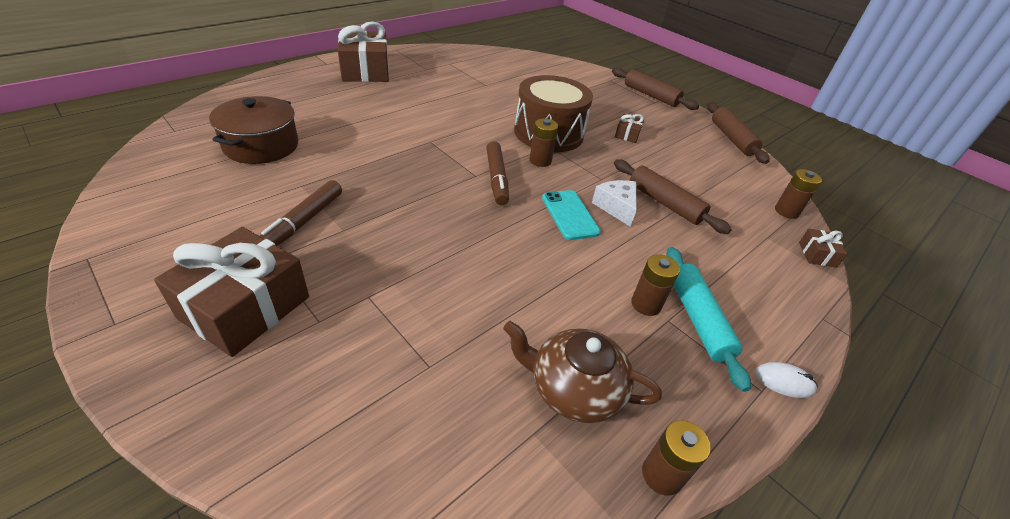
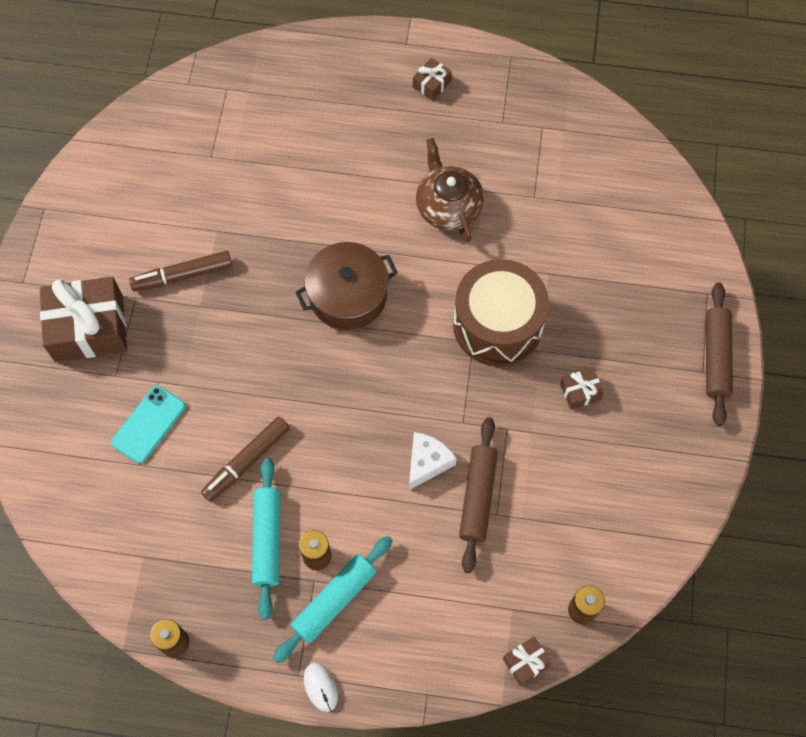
camera: 55 degrees right, 25 degrees up
brown pot [209,96,298,164] -> brown pot moved to [295,242,398,330]
brown gift [338,22,389,82] -> brown gift [413,58,452,101], size x0.45
brown marker [486,141,509,205] -> brown marker moved to [201,416,290,502]
brown teapot [503,321,662,423] -> brown teapot moved to [416,138,484,242]
brown battery [530,118,558,167] -> none
turquoise phone [542,190,600,240] -> turquoise phone moved to [111,386,186,463]
brown rolling pin [707,102,770,164] -> none
none -> turquoise rolling pin [252,458,280,619]

